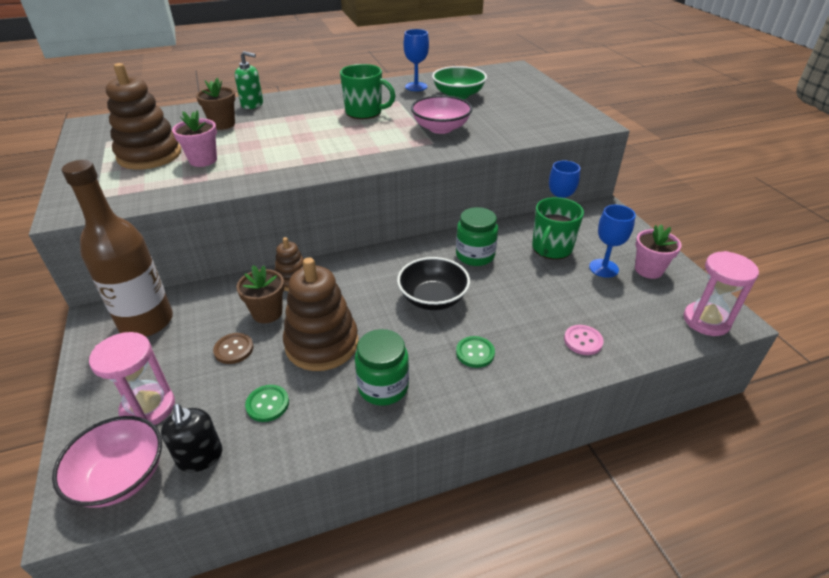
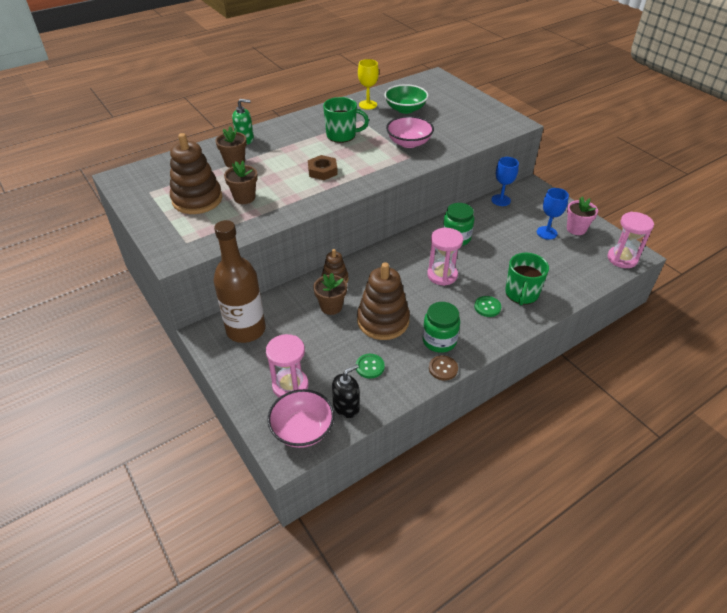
camera: 15 degrees left, 5 degrees up
black soap dispenser [161,404,222,472] -> black soap dispenser turned 90 degrees counterclockwise [332,364,360,418]
pink flower pot [172,110,217,167] -> brown flower pot [224,161,258,204]
brown button [213,333,254,364] -> brown button moved to [429,355,458,381]
black bowl [397,257,470,310] -> pink hourglass [427,228,463,286]
blue goblet [403,29,429,91] -> yellow goblet [358,59,379,110]
green mug [532,197,584,260] -> green mug moved to [505,253,549,305]
pink button [564,325,604,355] -> none
none -> brown nut [308,155,338,180]

